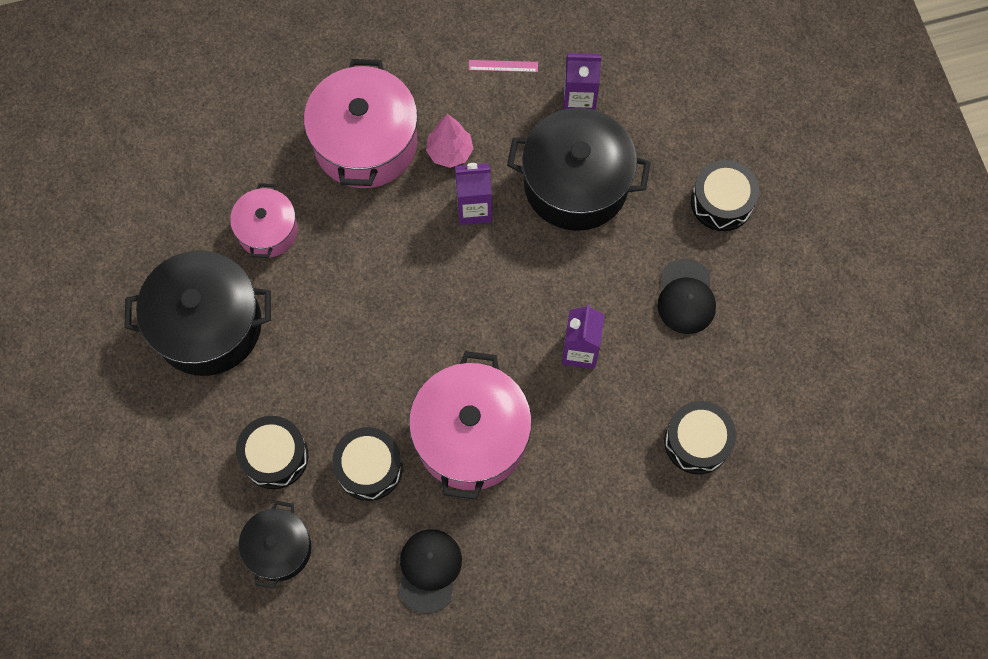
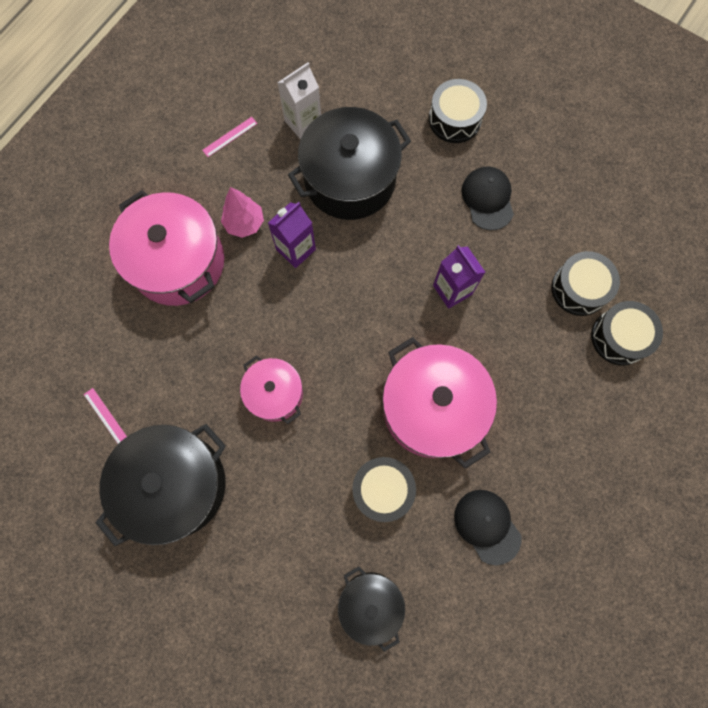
camera: 40 degrees left, 5 degrees up
pink pot [230,183,298,258] -> pink pot moved to [240,355,303,424]
black drum [236,416,308,489] -> black drum moved to [591,301,663,365]
purple carton [563,53,602,110] -> white carton [278,63,321,139]
black cap [657,259,716,334] -> black cap turned 150 degrees counterclockwise [461,167,514,230]
none -> pink ruler [84,388,127,444]

